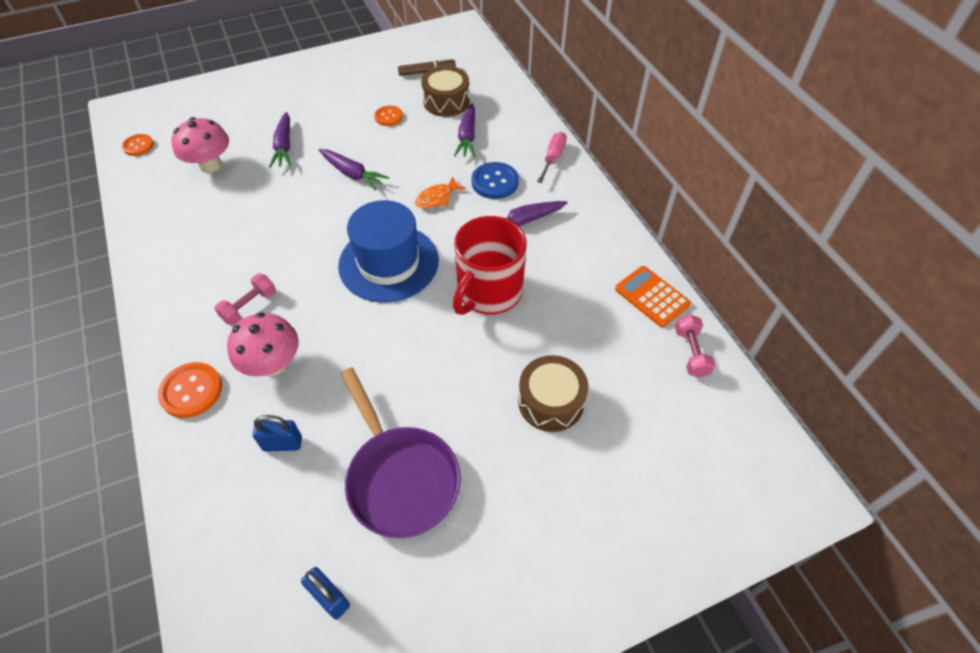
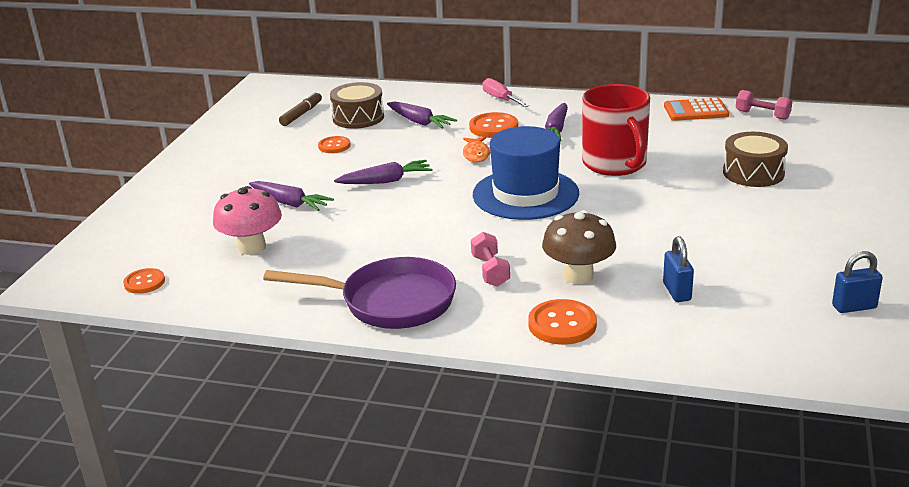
camera: 50 degrees left, 25 degrees down
pink mushroom [227,312,299,377] -> brown mushroom [542,210,616,284]
blue padlock [253,415,302,452] -> blue padlock turned 45 degrees counterclockwise [663,236,694,302]
purple pan [340,367,461,538] -> purple pan moved to [263,257,456,329]
blue button [471,162,519,199] -> orange button [469,112,518,138]

